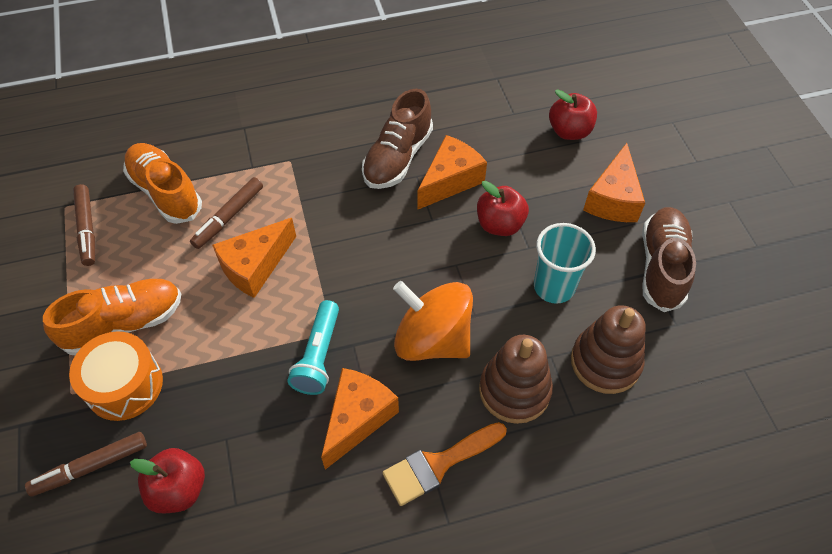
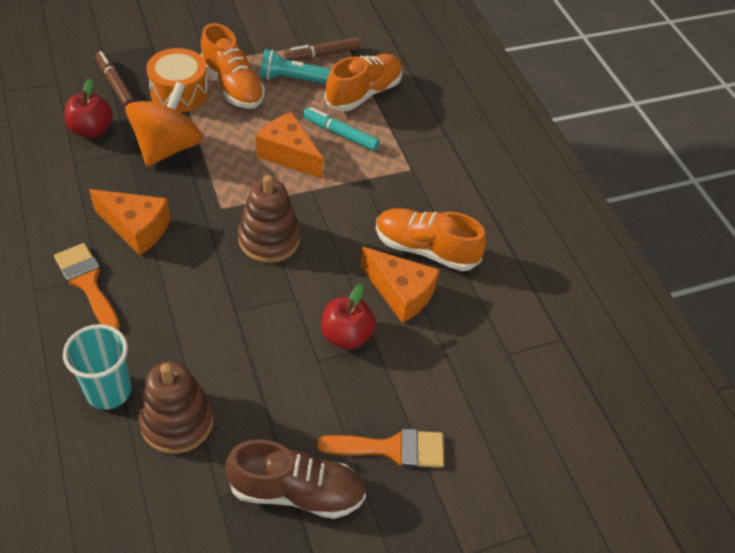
camera: 80 degrees right, 5 degrees down
brown marker [190,177,263,249] -> turquoise marker [303,107,380,151]
turquoise flashlight [287,300,339,395] -> turquoise flashlight moved to [260,49,331,84]
brown shoe [362,89,433,189] -> orange shoe [376,208,486,271]
orange spinning top [393,281,473,361] -> orange spinning top moved to [125,82,203,167]
brown stacking toy [479,335,553,424] -> brown stacking toy moved to [238,175,300,263]
turquoise cup [534,223,596,304] -> turquoise cup moved to [63,324,131,410]
red apple [549,89,597,140] -> none
orange cheese [583,143,645,222] -> orange brush [317,429,444,468]

